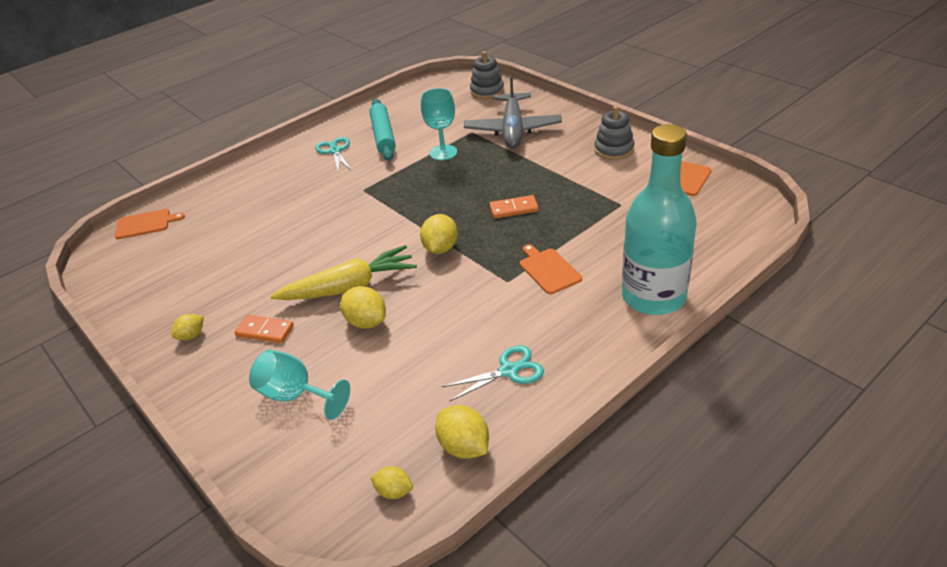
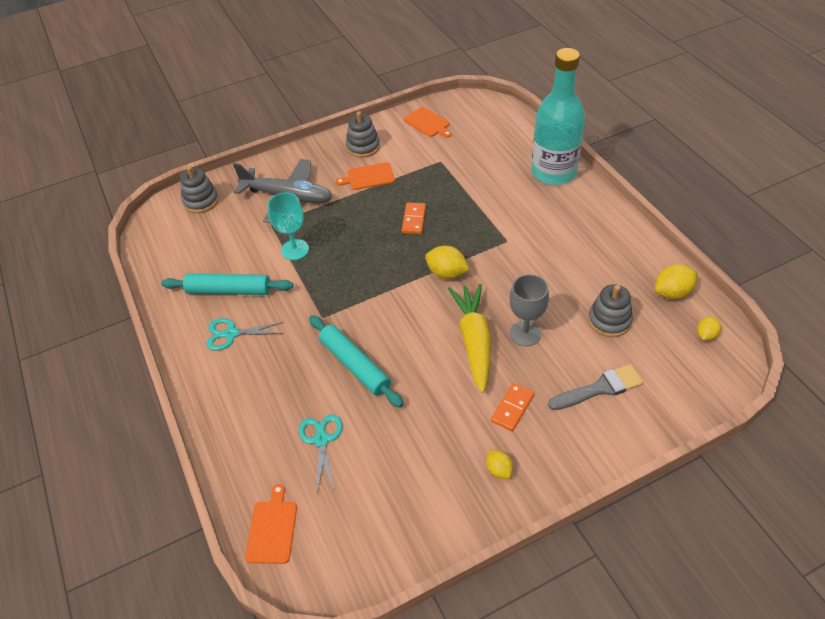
camera: 75 degrees left, 10 degrees up
turquoise goblet [249,350,350,420] -> grey brush [548,364,644,410]
yellow lemon [340,286,386,329] -> grey goblet [509,274,549,346]
turquoise scissors [442,345,544,401] -> turquoise scissors moved to [299,414,343,493]
orange cutting board [520,244,582,294] -> orange cutting board moved to [336,162,395,190]
none -> turquoise rolling pin [309,315,403,408]
none -> grey stacking toy [588,284,633,337]

